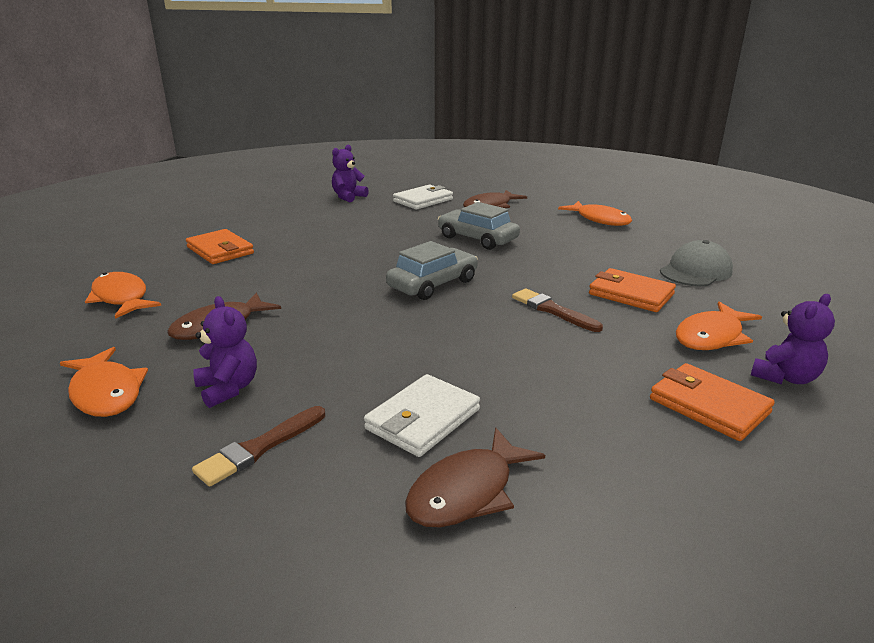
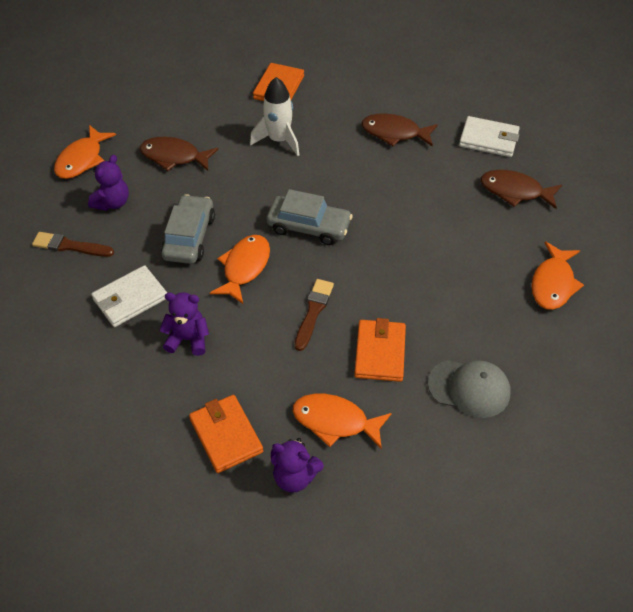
camera: 60 degrees right, 25 degrees up
orange fish [85,272,161,319] -> orange fish moved to [210,235,270,304]
purple teddy bear [332,145,369,202] -> purple teddy bear moved to [159,292,209,356]
white wallet [364,374,480,457] -> white wallet turned 45 degrees counterclockwise [91,265,167,327]
brown fish [405,428,545,527] -> brown fish moved to [361,113,438,147]
grey car [438,202,520,250] -> grey car moved to [161,194,215,264]
orange wallet [650,363,775,441] -> orange wallet turned 45 degrees counterclockwise [189,395,263,473]
none -> white rocket [250,77,299,156]

